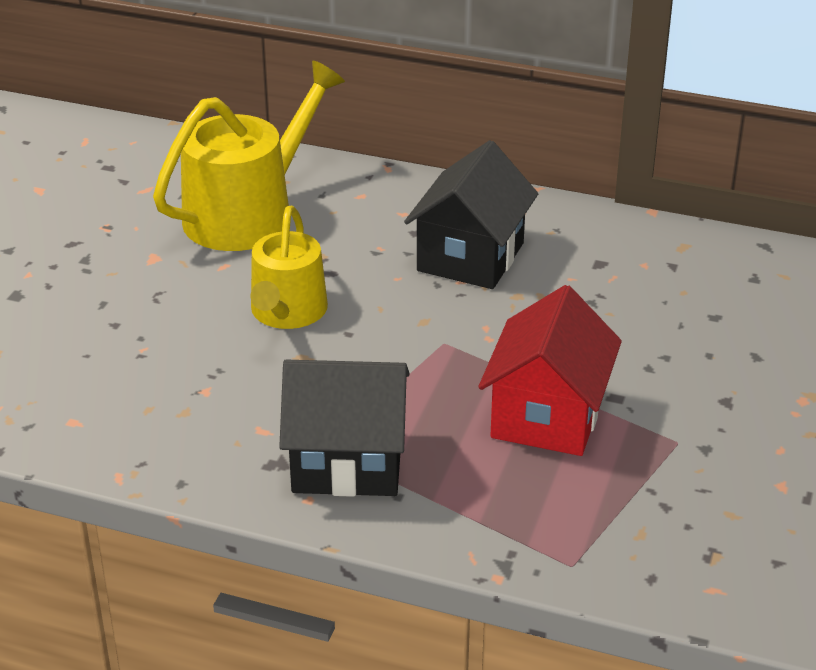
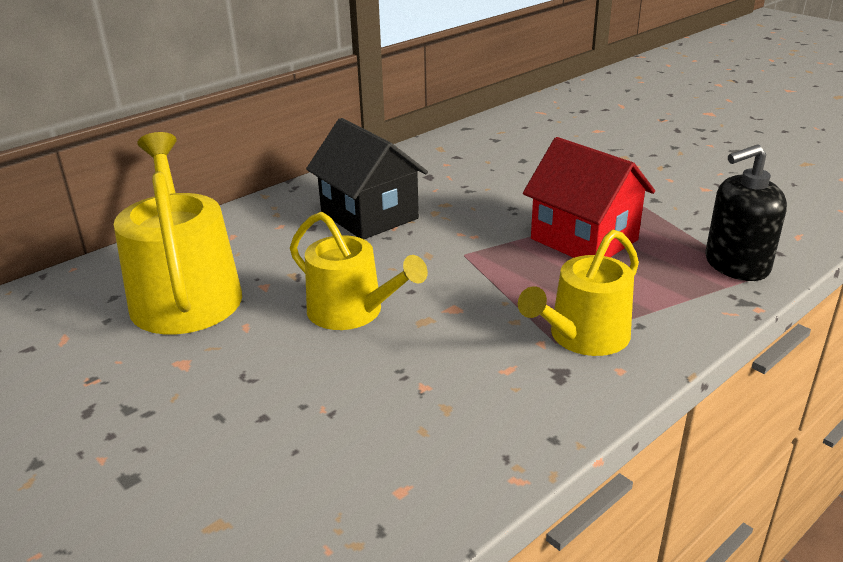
camera: 60 degrees left, 5 degrees down
black house [279,360,410,497] -> yellow watering can [518,230,639,356]
none -> black soap dispenser [705,145,787,281]

